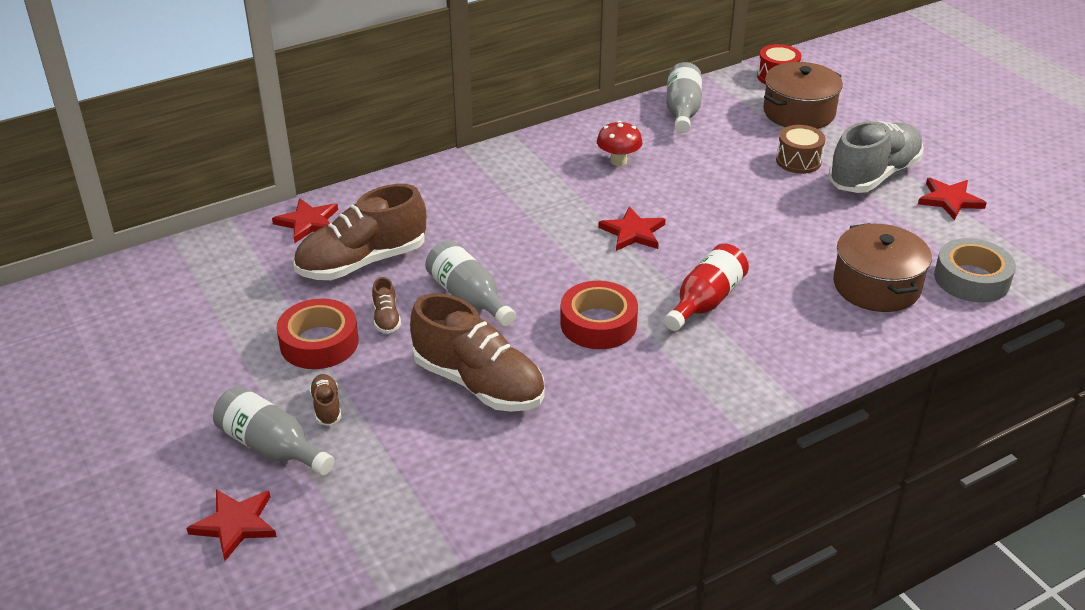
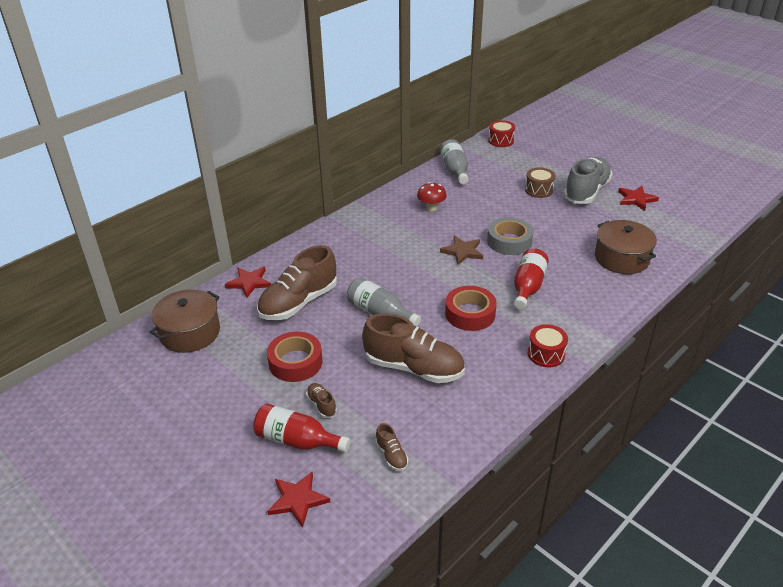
camera: 15 degrees left, 0 degrees up
grey bottle [213,386,334,476] -> red bottle [253,404,350,453]
brown shoe [372,277,401,334] -> brown shoe moved to [375,423,408,471]
red star [598,206,666,251] -> brown star [440,236,483,265]
brown pot [763,62,843,129] -> brown pot moved to [150,289,220,353]
grey tape [934,238,1016,303] -> grey tape moved to [487,217,533,255]
none -> red drum [528,324,568,367]

